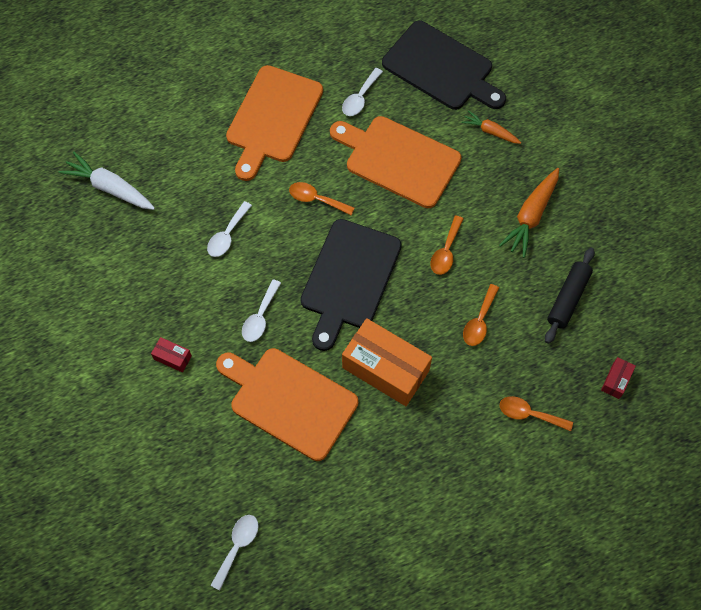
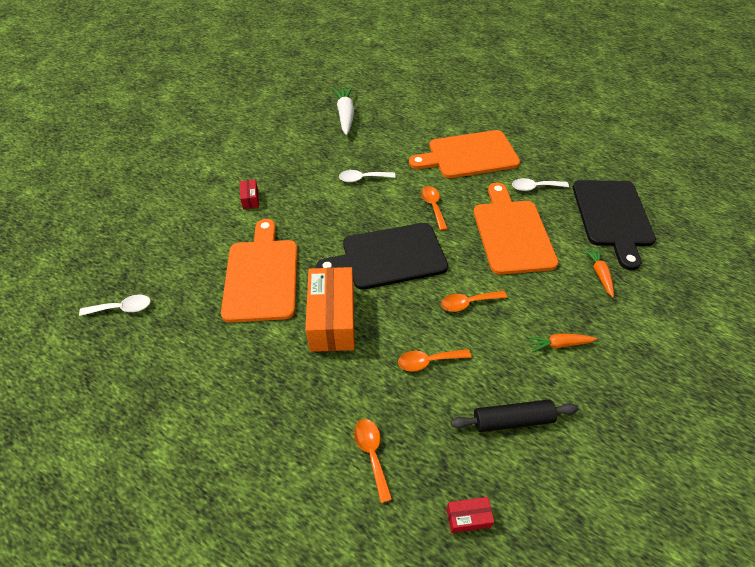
camera: 55 degrees right, 15 degrees down
white spoon [242,279,281,342] -> none
orange carrot [499,168,559,258] -> orange carrot [527,333,597,352], size x0.61

